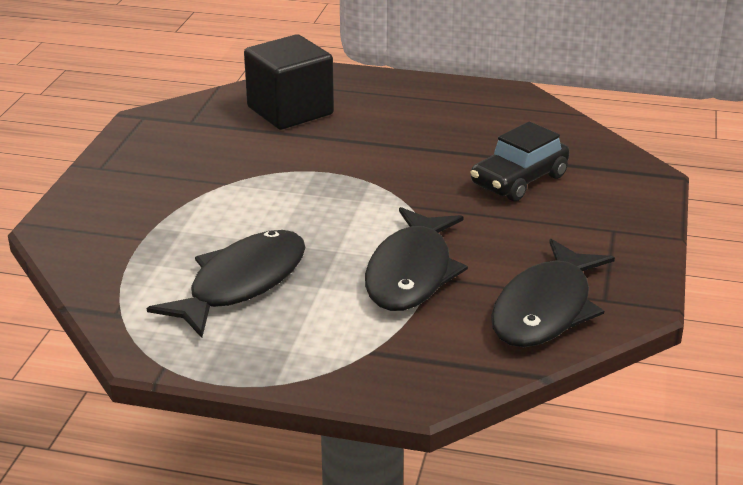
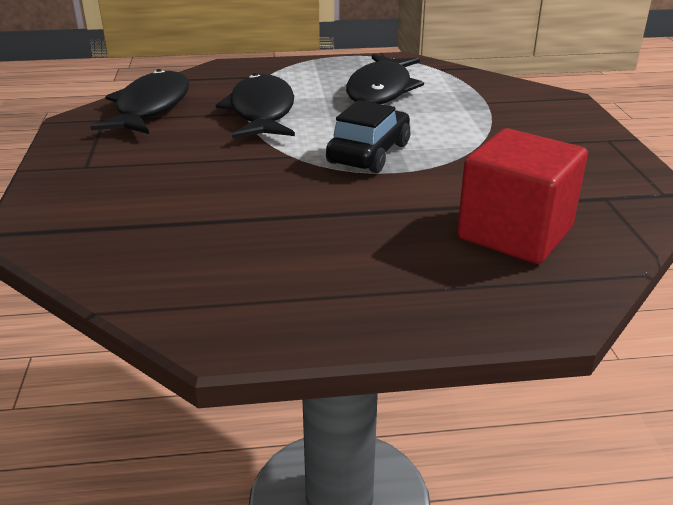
camera: 160 degrees right, 0 degrees up
black cube [244,34,334,130] -> red cube [457,128,588,264]
black car [471,121,570,201] -> black car moved to [326,100,410,173]

